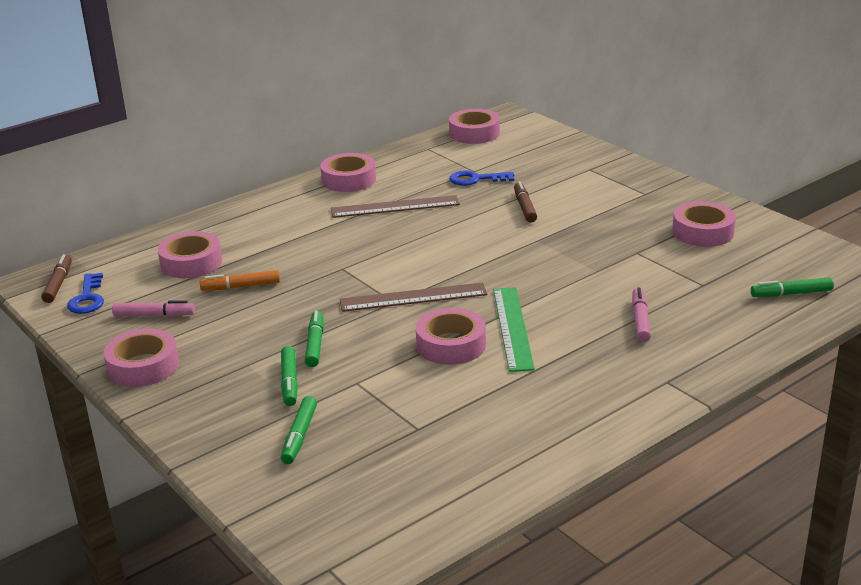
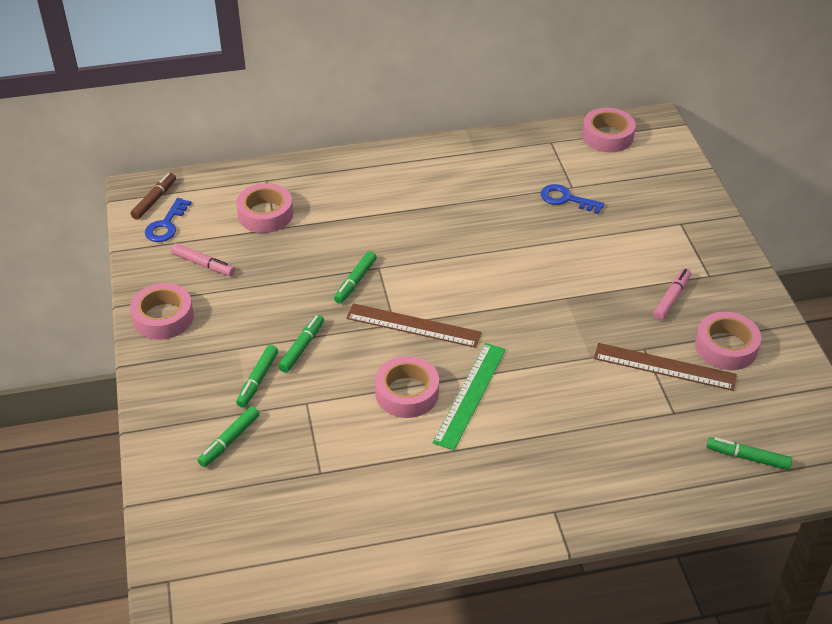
camera: 25 degrees right, 15 degrees up
orange marker [200,270,280,291] -> none
pink tape [320,153,376,192] -> none
brown ruler [331,195,460,218] -> brown ruler moved to [594,343,737,391]
brown marker [514,181,537,222] -> none
pink marker [632,287,651,342] -> pink marker moved to [653,268,691,320]
none -> green marker [334,251,377,304]

